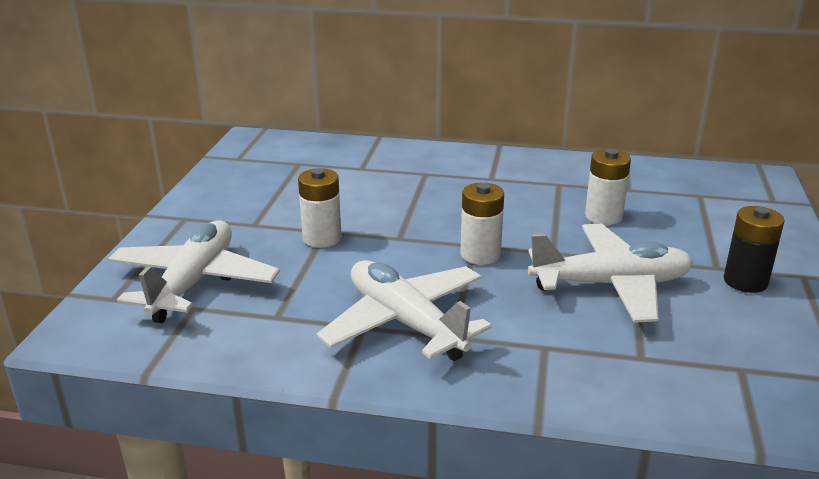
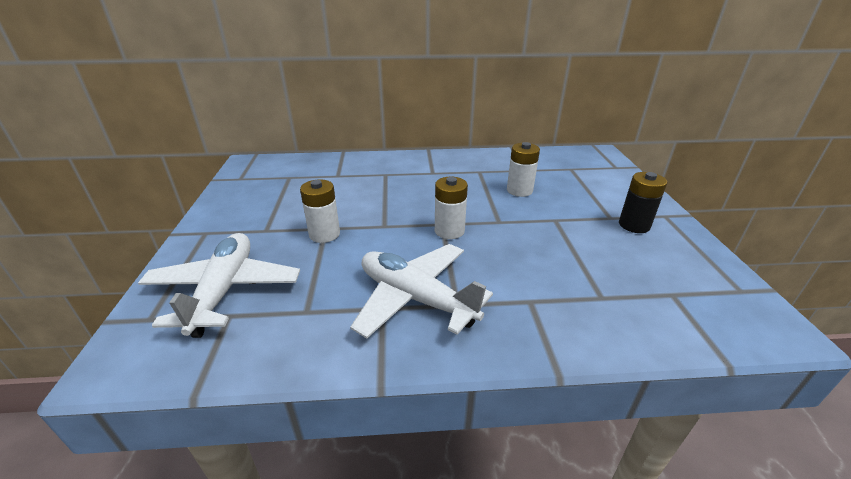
camera: 15 degrees left, 5 degrees up
white plane [528,224,693,323] -> none

